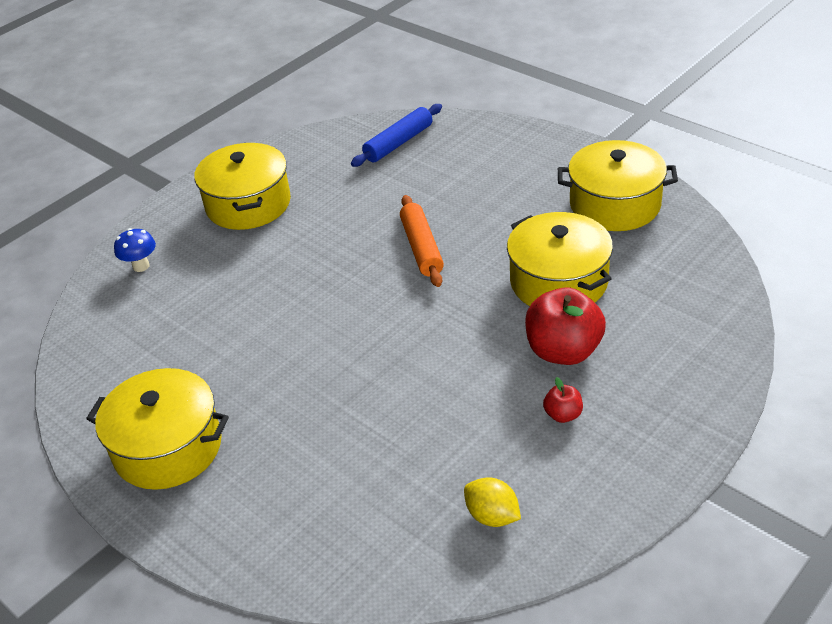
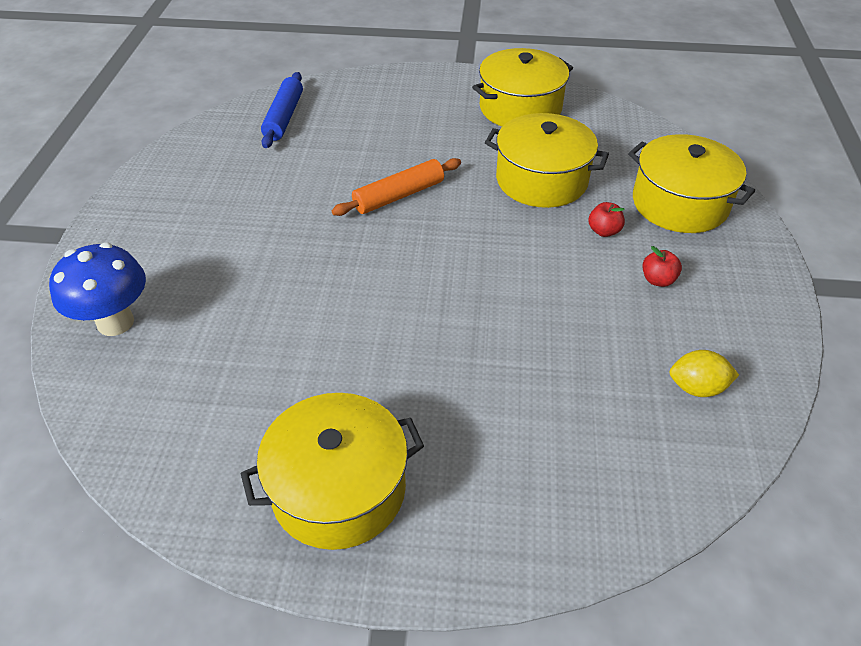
camera: 40 degrees left, 5 degrees up
blue mushroom [114,228,156,272] -> blue mushroom [49,243,146,336], size x1.73
yellow pot [194,143,291,230] -> yellow pot moved to [628,134,755,233]
orange rolling pin [400,195,444,287] -> orange rolling pin turned 75 degrees counterclockwise [332,158,461,216]
red apple [525,288,606,365] -> red apple [589,202,625,237], size x0.47

